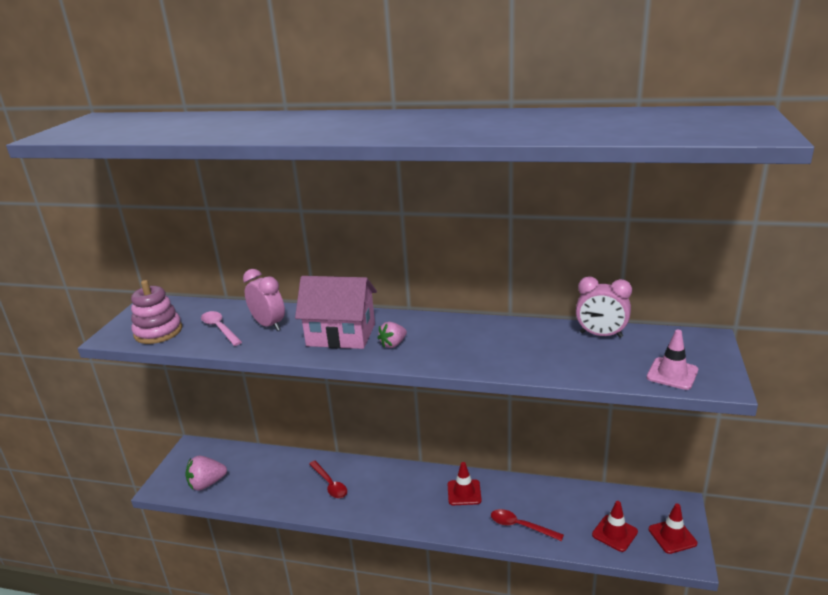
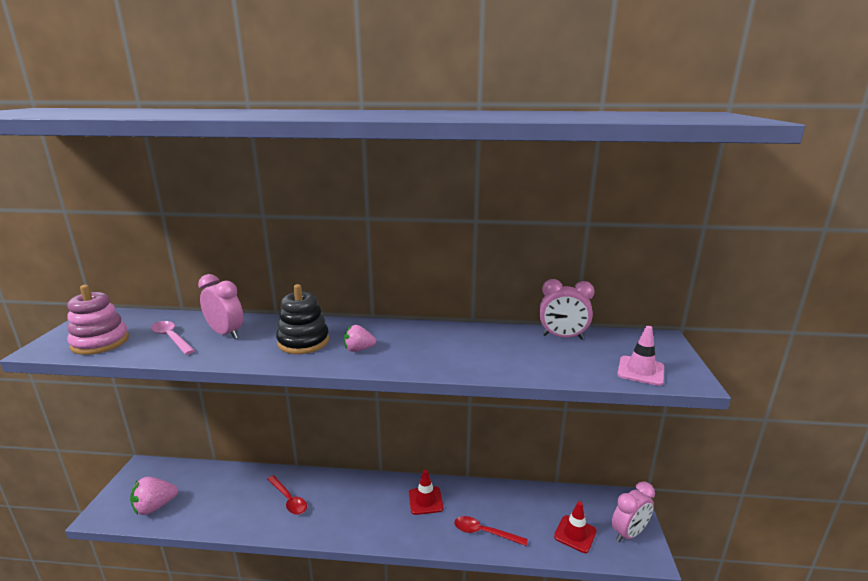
camera: 10 degrees left, 5 degrees down
pink house [295,276,377,349] -> black stacking toy [276,284,329,354]
pink strawberry [378,322,407,348] -> pink strawberry turned 45 degrees clockwise [344,325,376,352]
red traffic cone [649,504,697,554] -> pink clock [612,482,655,542]

